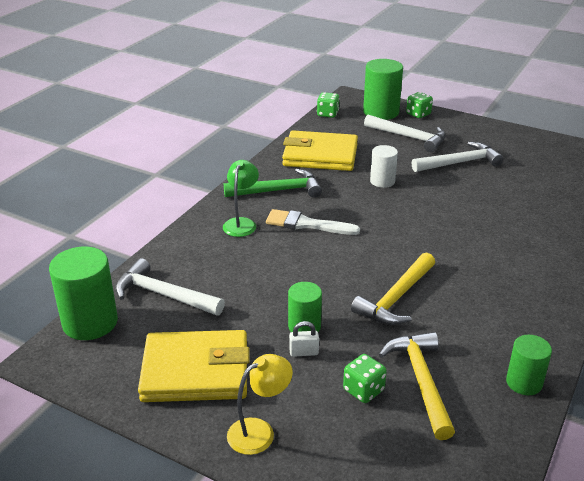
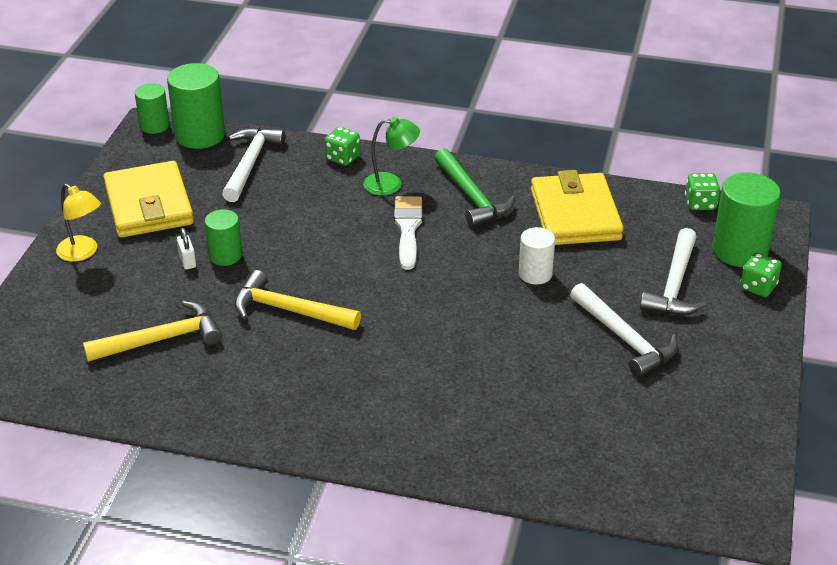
camera: 75 degrees right, 5 degrees up
green dice [343,354,387,403] -> green dice moved to [325,127,360,166]
green cylinder [506,335,552,395] -> green cylinder moved to [135,83,169,134]

